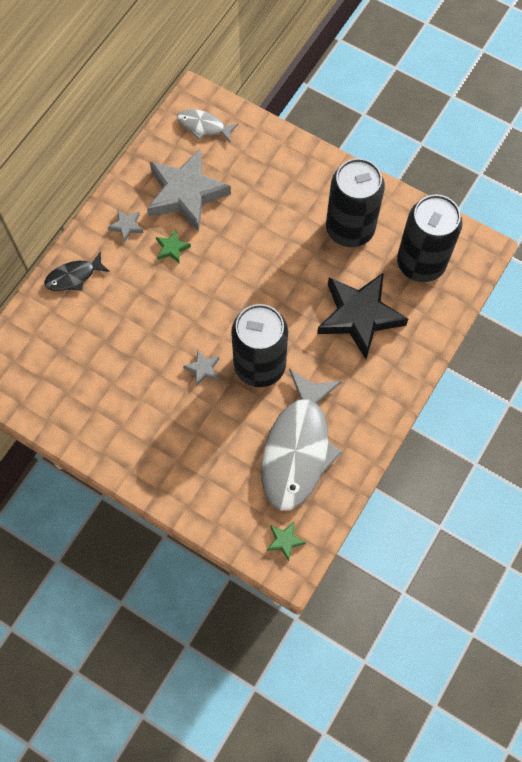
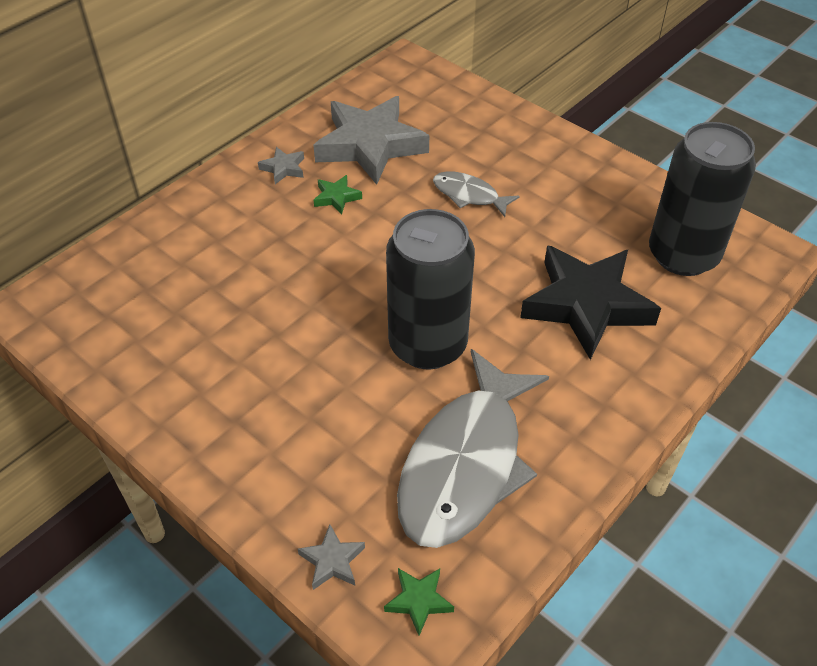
camera: 10 degrees right, 20 degrees down
black fish [44,251,110,291] -> none
grey fish [177,109,238,142] -> grey fish moved to [433,171,520,217]
grey star [183,350,219,386] -> grey star moved to [298,524,365,590]
black can [326,158,385,247] -> none

